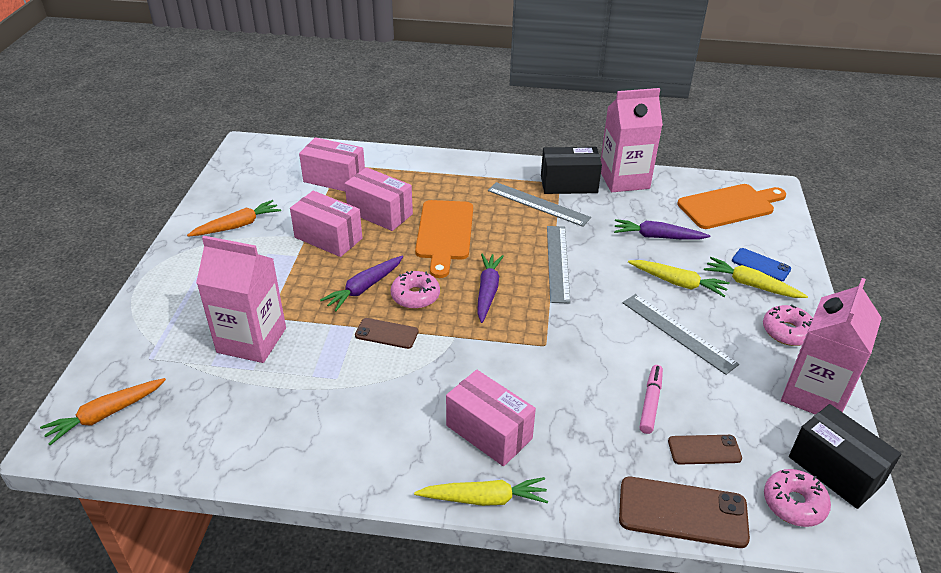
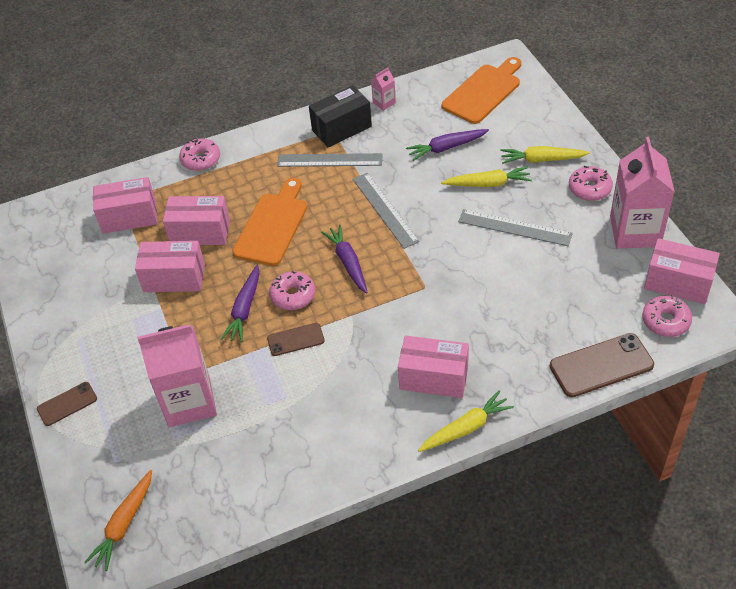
camera: 25 degrees left, 10 degrees up
orange carrot [187,200,281,237] -> none
orange cutting board [415,200,473,278] -> orange cutting board turned 135 degrees counterclockwise [233,178,307,266]
pink carton [601,88,663,192] -> pink carton [371,67,396,111], size x0.43
pink marker [640,365,663,434] -> none
brown phone [668,435,742,464] -> brown phone moved to [37,382,97,426]
blue phone [732,248,791,282] -> none
black box [789,404,901,509] -> pink box [644,238,720,304]
none -> pink donut [179,138,220,171]

